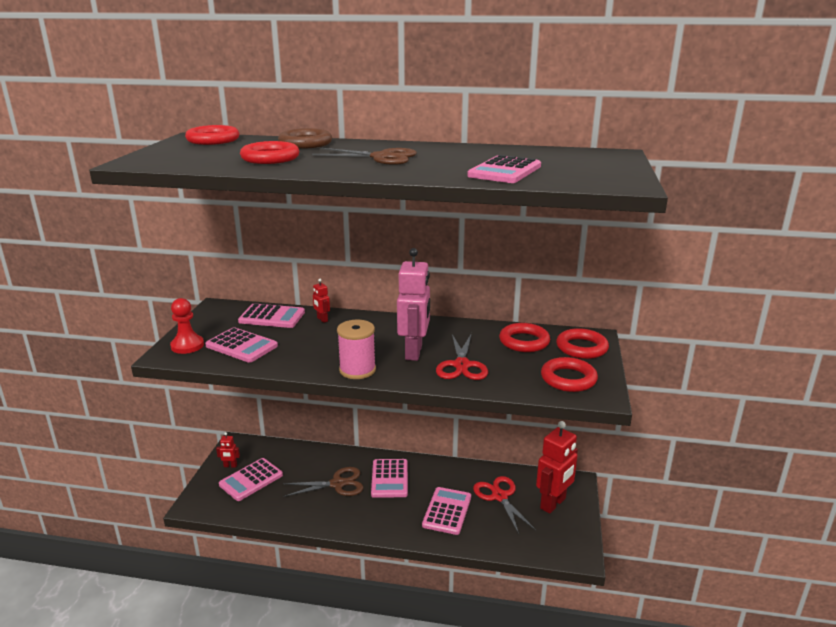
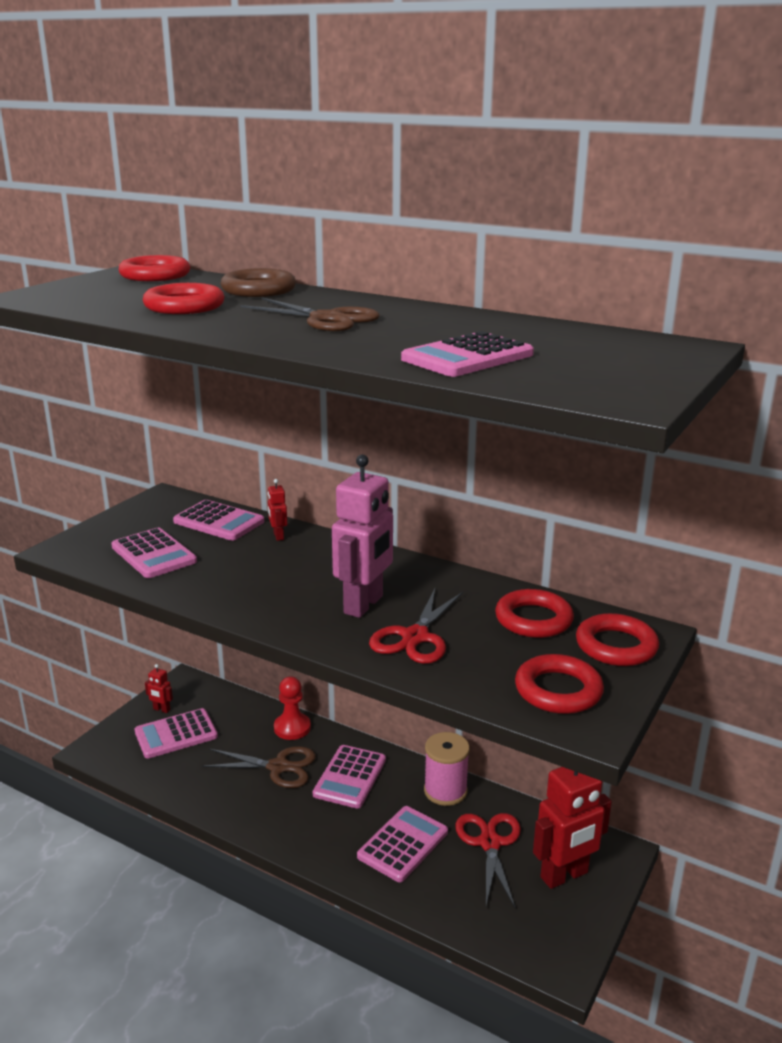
camera: 20 degrees right, 0 degrees up
red pawn [170,298,204,354] -> red pawn moved to [274,677,311,740]
pink spool [337,320,376,379] -> pink spool moved to [424,732,470,806]

